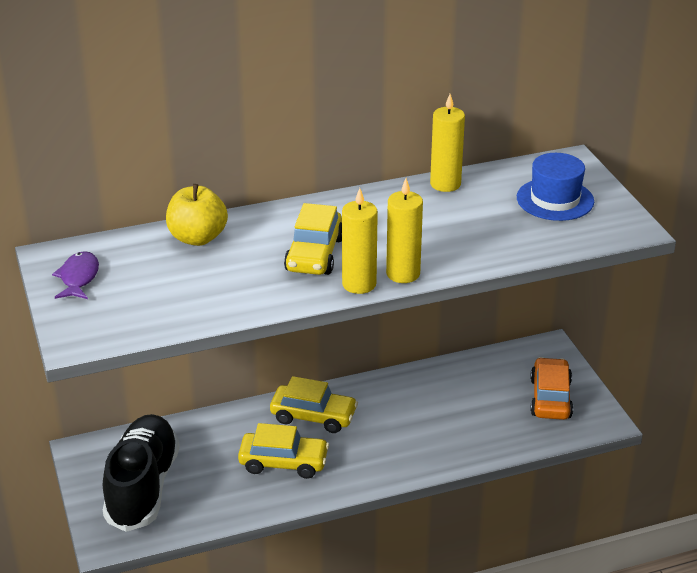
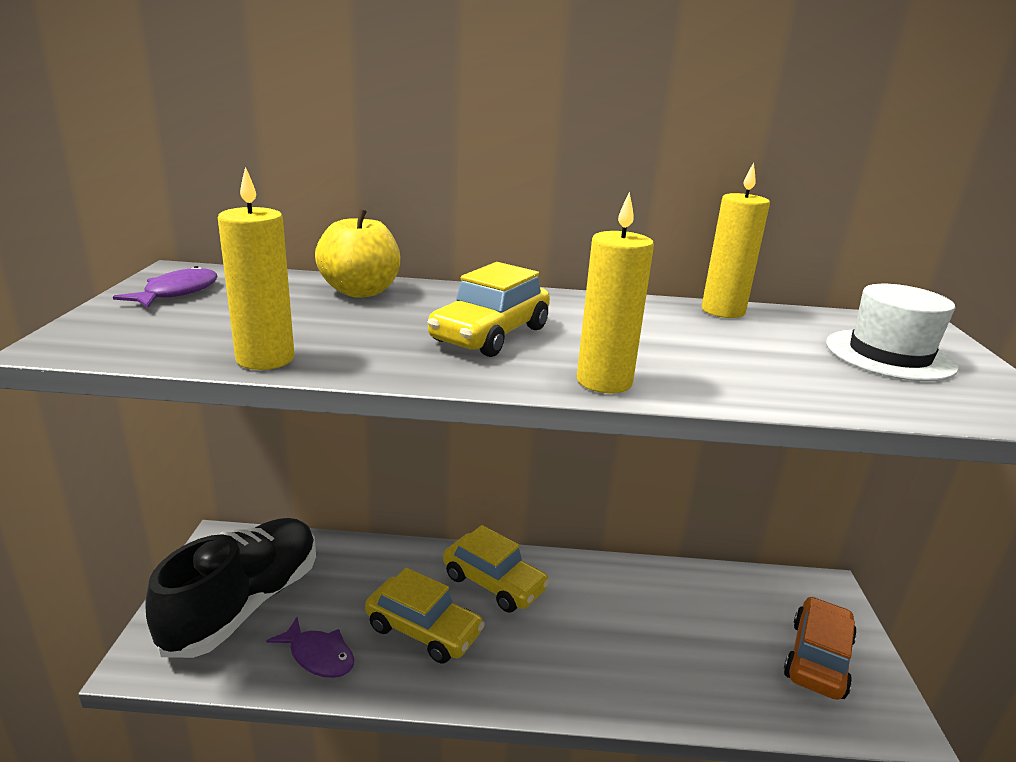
camera: 20 degrees right, 10 degrees down
yellow candle [342,188,378,294] -> yellow candle moved to [218,167,294,370]
blue hat [517,153,594,221] -> white hat [826,284,959,381]
none -> purple fish [266,617,354,678]

